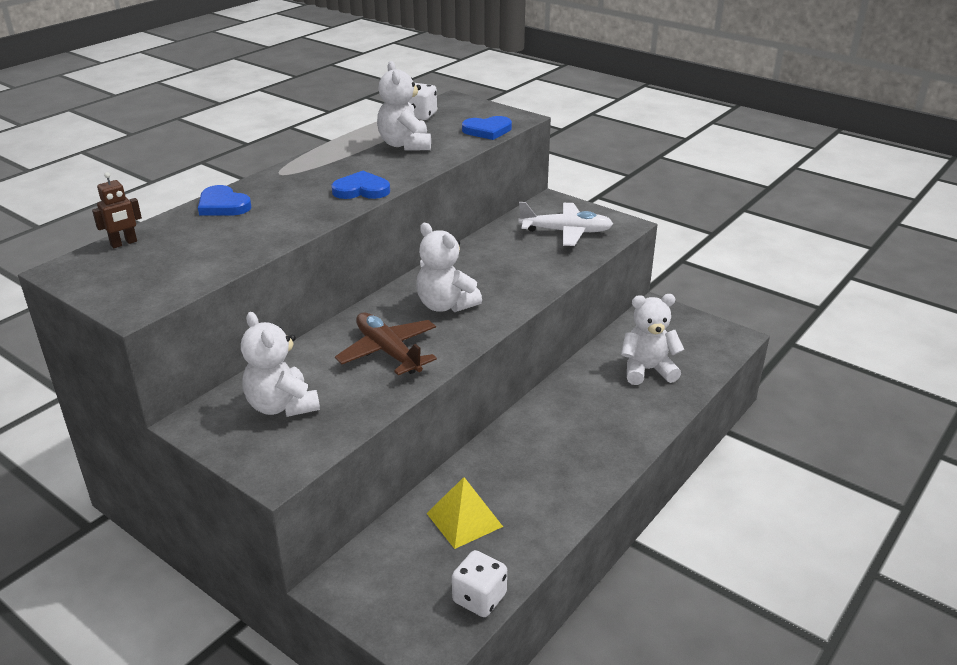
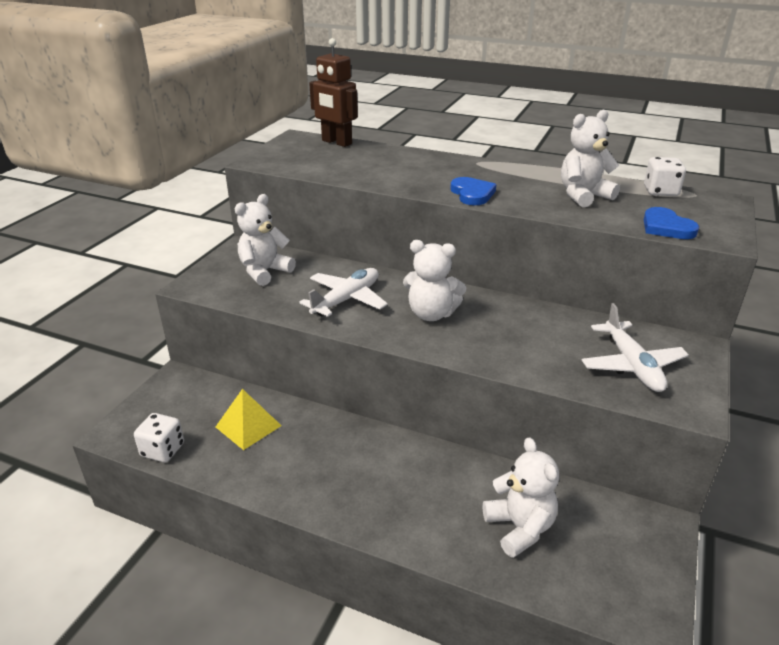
camera: 75 degrees right, 0 degrees up
brown robot [92,172,142,248] -> brown robot [309,38,358,147], size x1.84
blue heart [198,185,252,215] -> none
brown plane [335,312,437,375] -> white plane [299,268,388,317]
white teddy bear [416,223,482,312] -> white teddy bear turned 105 degrees counterclockwise [403,240,466,321]

